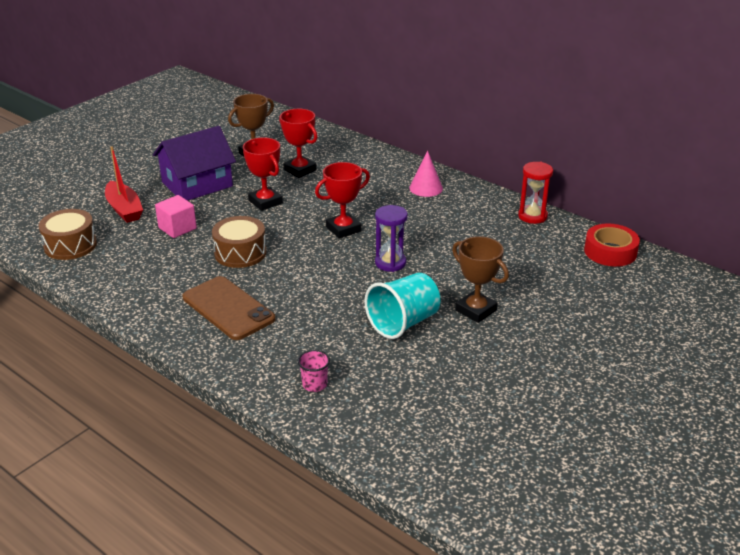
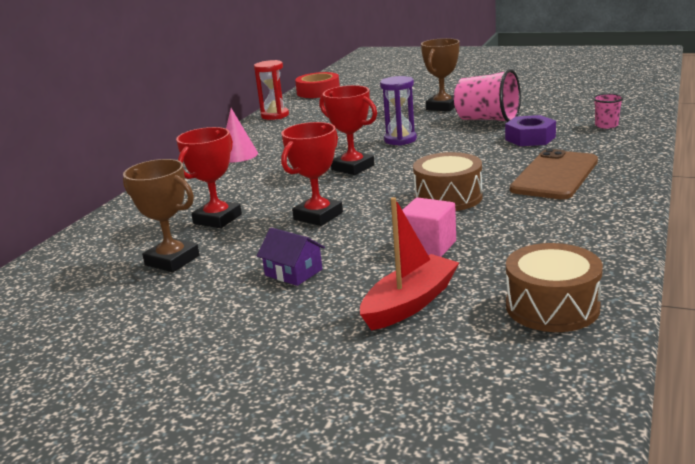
camera: 105 degrees left, 10 degrees down
purple house [153,126,236,201] -> purple house [257,227,325,286], size x0.47
turquoise cup [364,273,441,339] -> pink cup [454,69,521,122]
none -> purple nut [505,115,556,146]

